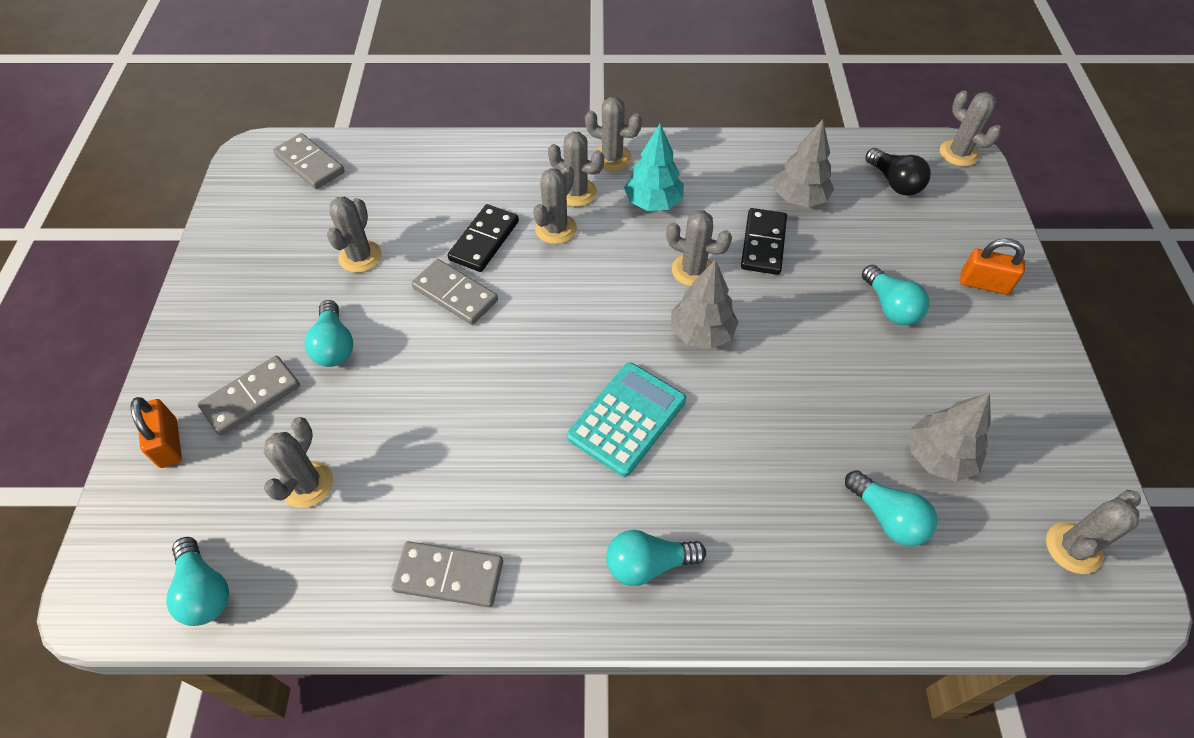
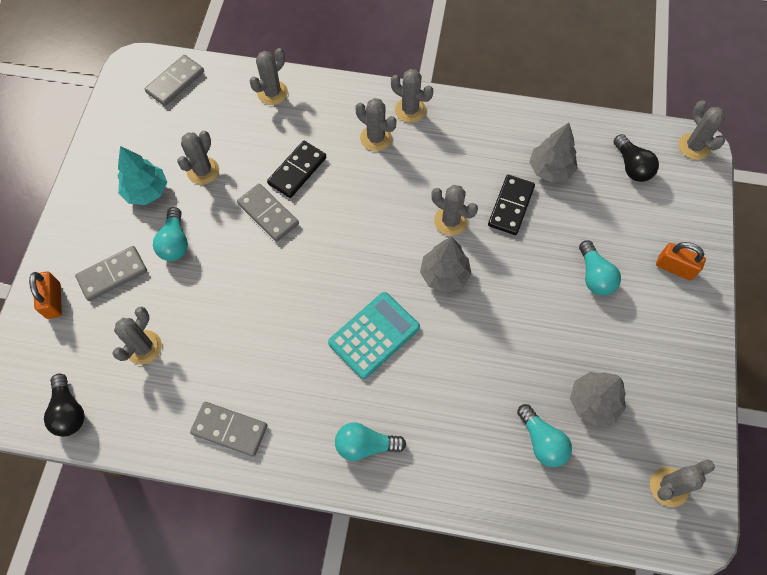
camera: 10 degrees right, 10 degrees up
turquoise light bulb [166,537,229,626] -> black light bulb [44,374,85,437]
grey domino [273,133,345,189] -> grey domino turned 75 degrees clockwise [145,55,204,106]
grey cactus [533,164,577,244] -> grey cactus moved to [250,48,288,105]
turquoise tree [624,124,684,211] -> turquoise tree moved to [117,146,167,205]

